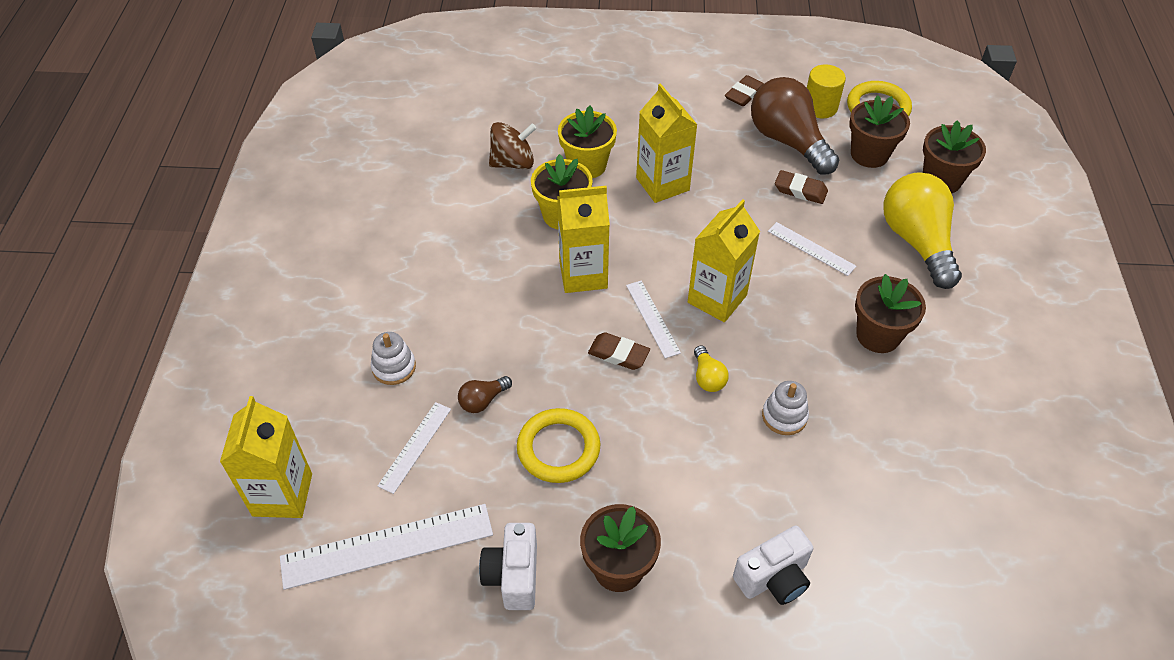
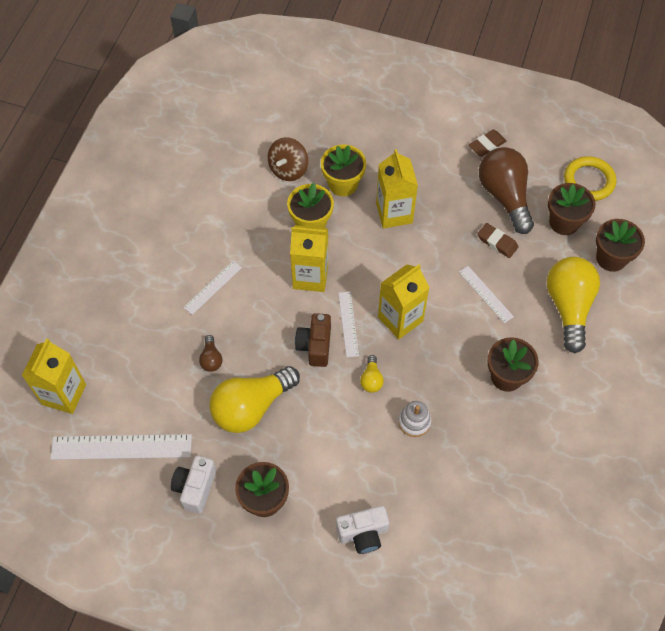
camera: 15 degrees right, 10 degrees up
white stacking toy [371,332,416,385] -> none
white ruler [378,402,451,494] -> white ruler moved to [183,261,242,315]
brown light bulb [458,376,512,413] -> brown light bulb turned 75 degrees counterclockwise [199,335,222,372]
brown spinning top [489,122,536,169] -> brown spinning top turned 120 degrees clockwise [268,137,308,181]
yellow ring [517,408,600,483] -> yellow light bulb [209,366,300,433]
brown eraser [588,332,650,370] -> brown camera [295,313,331,367]
yellow cylinder [807,65,846,118] -> none

